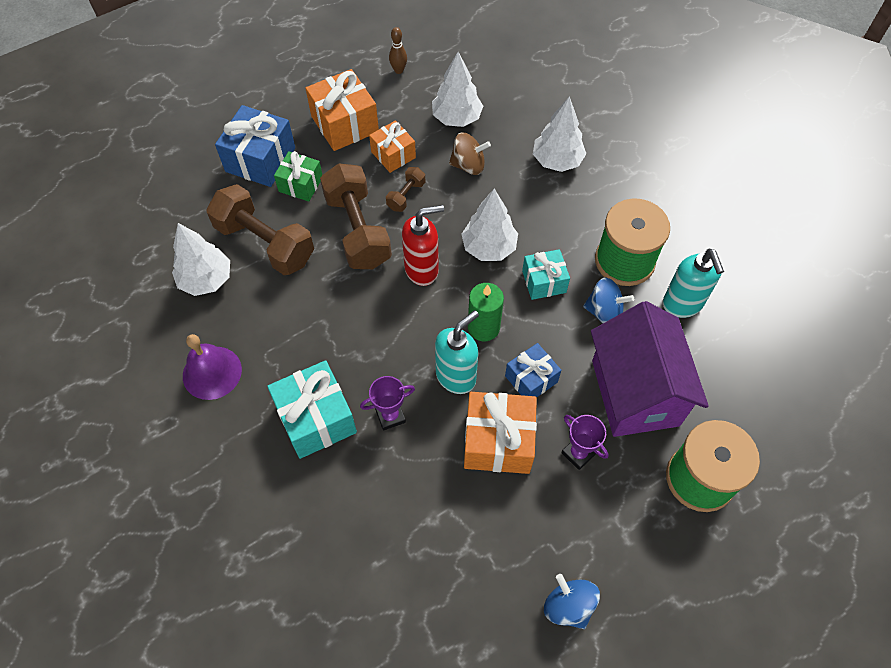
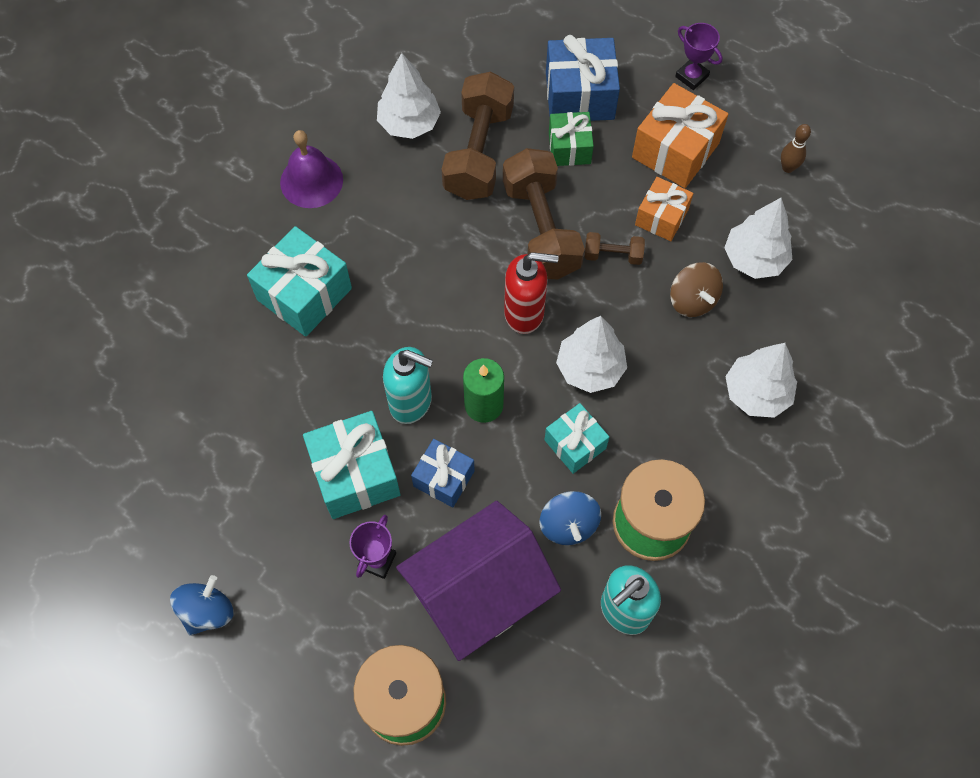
camera: 65 degrees right, 5 degrees up
brown dumbbell [320,163,392,269] -> brown dumbbell turned 60 degrees counterclockwise [503,148,585,279]
purple trophy [360,376,415,431] -> purple trophy moved to [675,23,722,90]
red soap dispenser [402,205,444,286] -> red soap dispenser turned 45 degrees counterclockwise [504,252,559,334]
orange gift [464,392,537,474] -> turquoise gift [303,411,400,519]

